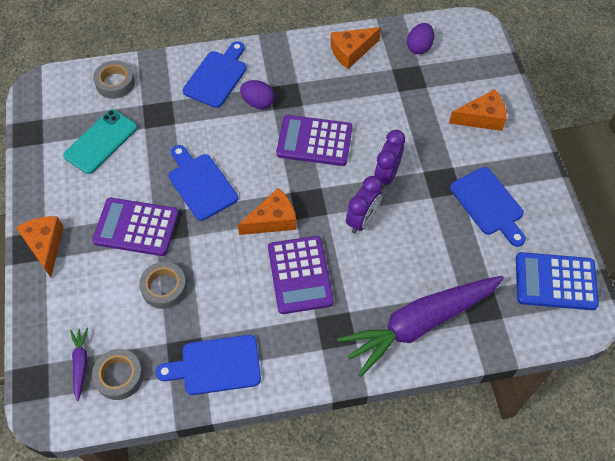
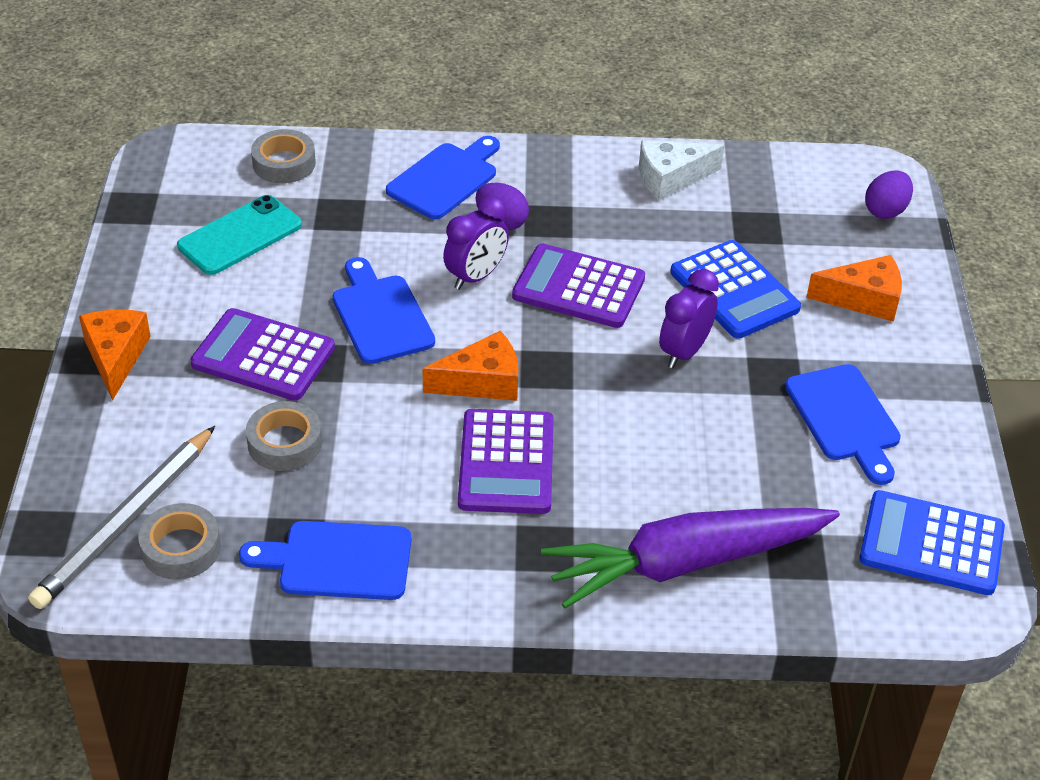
camera: 10 degrees right, 15 degrees down
purple carrot [70,328,88,401] -> grey pencil [28,426,215,609]
orange cheese [331,27,381,69] -> white cheese [639,140,724,200]
purple clock [346,176,382,234] -> purple clock moved to [443,196,509,290]
purple egg [407,23,434,54] -> purple egg moved to [865,170,913,219]
none -> blue calculator [670,240,801,339]

